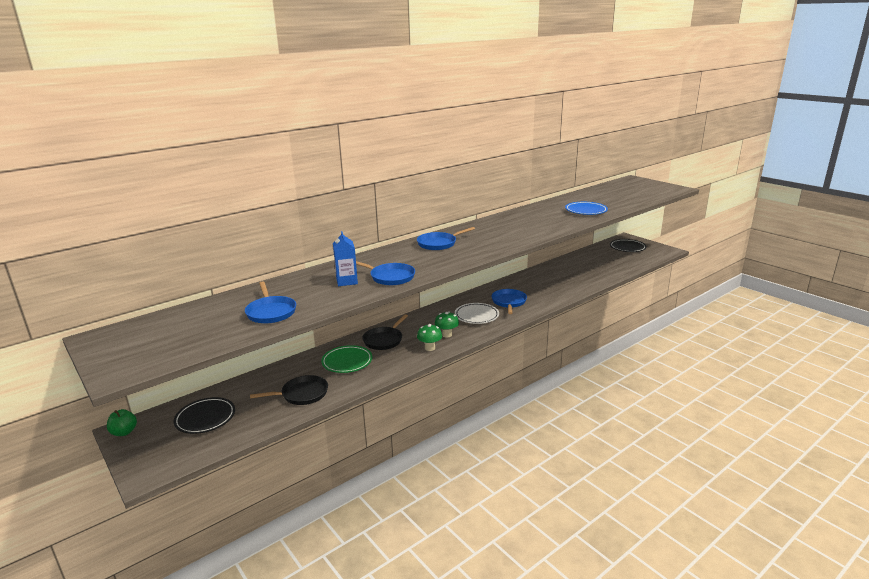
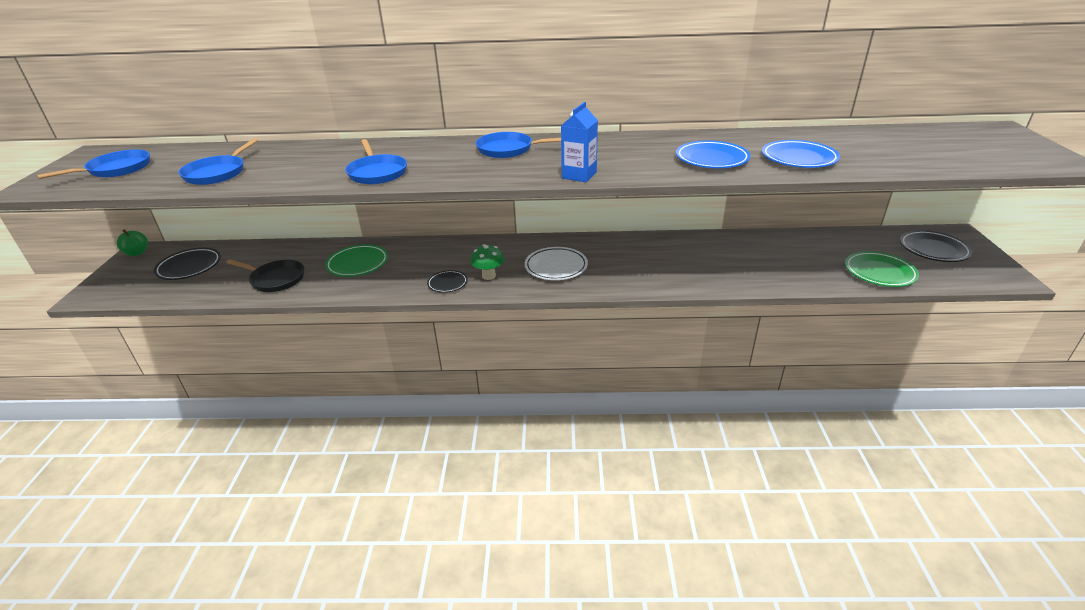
camera: 40 degrees right, 10 degrees up
blue carton [333,231,358,286] -> blue carton moved to [561,102,598,182]
black pan [362,314,408,350] -> none
green mushroom [417,324,442,351] -> black plate [427,270,468,293]
blue pan [492,289,527,314] -> blue pan moved to [37,149,150,179]
none -> blue plate [676,141,751,168]
none -> green plate [845,251,919,287]

